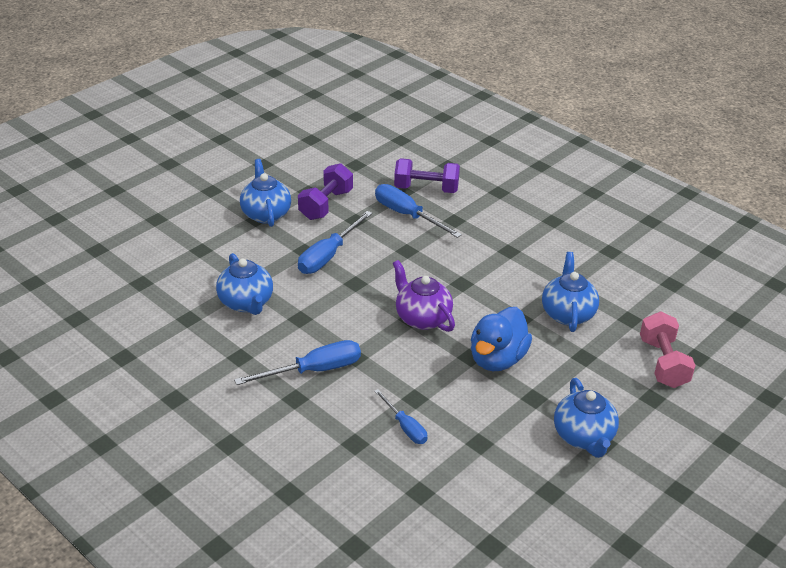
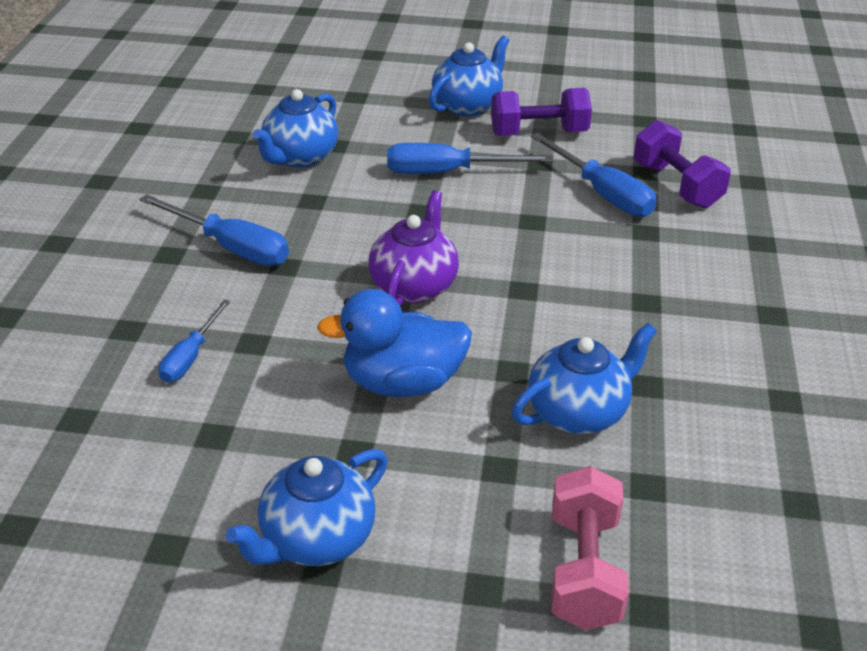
camera: 55 degrees right, 0 degrees up
blue screwdriver [375,184,462,238] -> blue screwdriver turned 135 degrees clockwise [530,133,657,217]
pink dumbbell [640,312,696,388] -> pink dumbbell turned 45 degrees counterclockwise [552,466,629,630]

